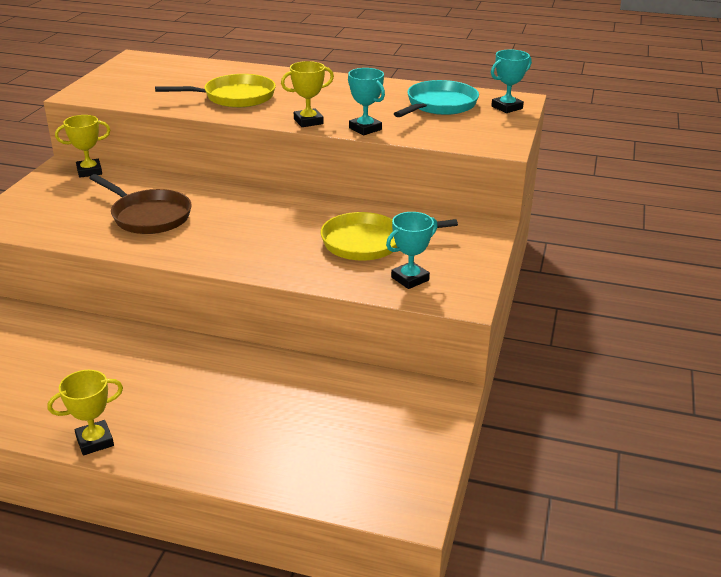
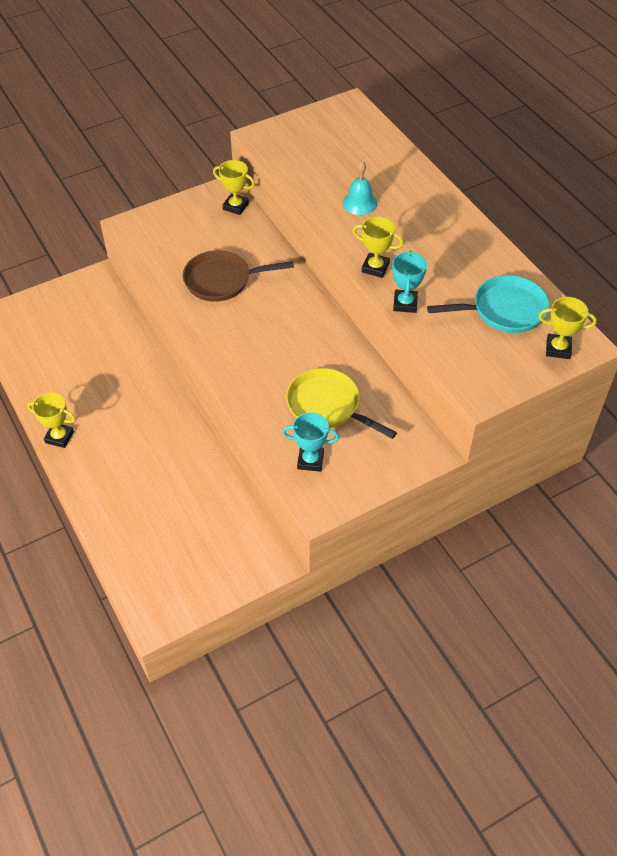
camera: 45 degrees right, 20 degrees up
brown pan [89,174,192,234] -> brown pan turned 90 degrees clockwise [183,250,294,302]
yellow pan [155,74,276,108] -> turquoise bell [343,161,377,215]
turquoise trophy [491,50,532,113] -> yellow trophy [538,297,597,359]

